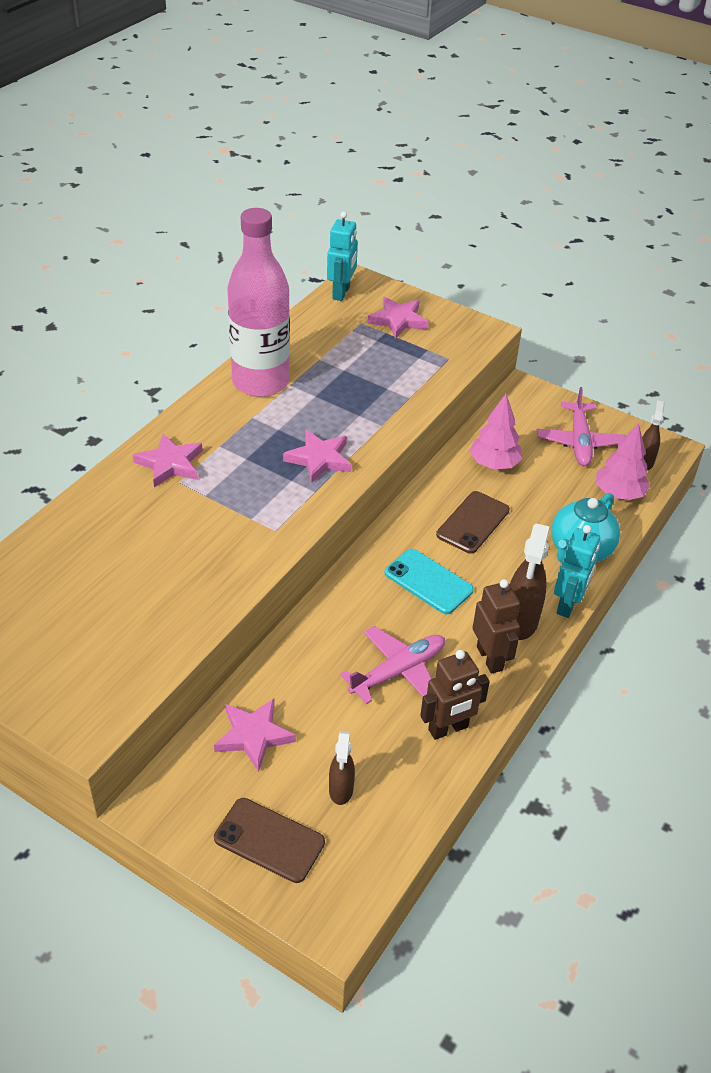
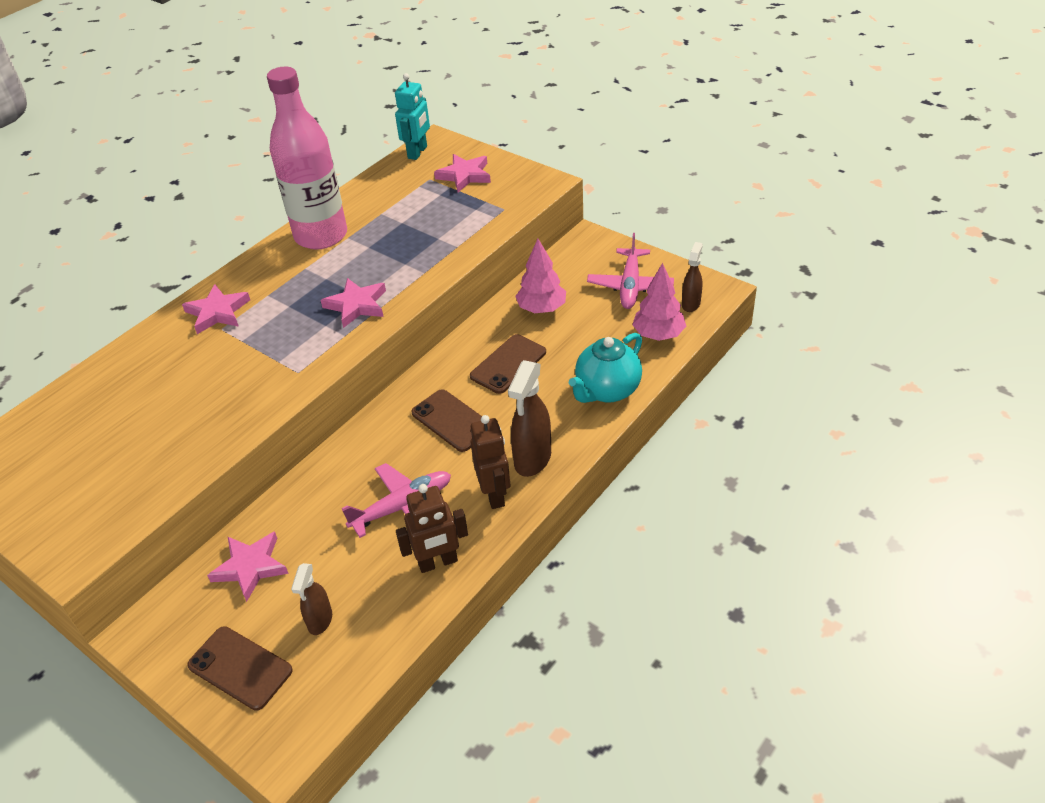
camera: 10 degrees right, 0 degrees up
turquoise phone [385,549,474,614] -> brown phone [411,390,482,452]
turquoise robot [554,525,600,618] -> none

